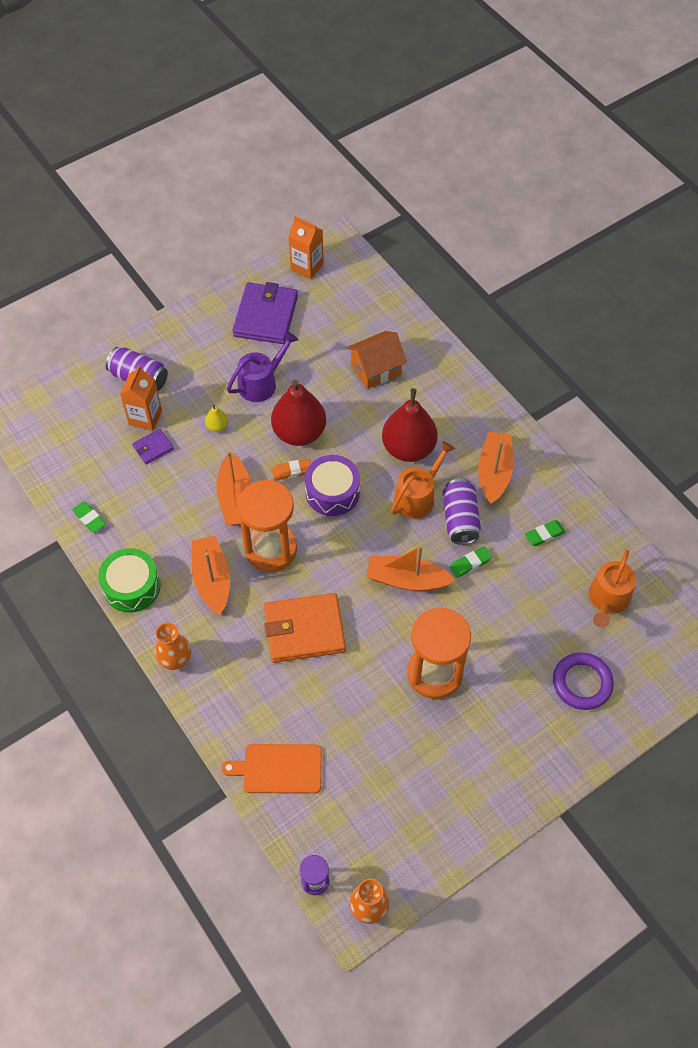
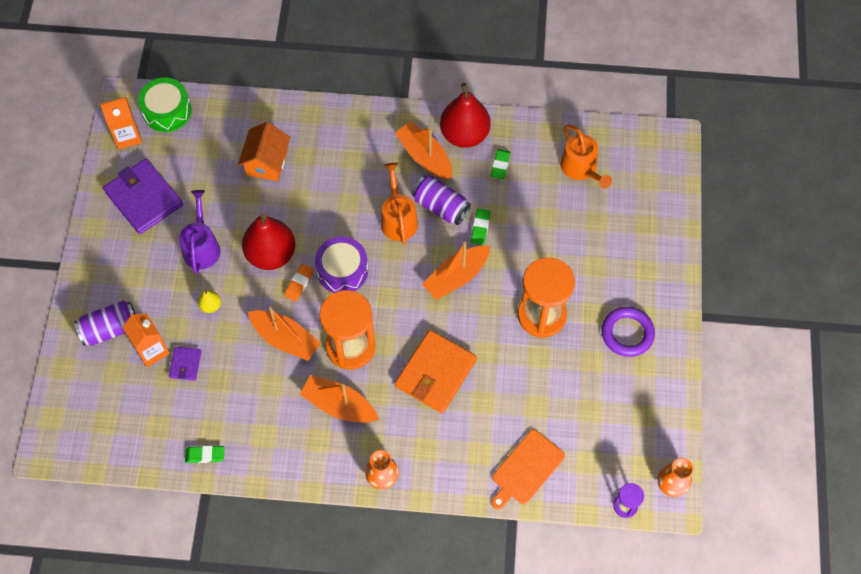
camera: 50 degrees left, 5 degrees up
green drum [98,548,161,613] -> green drum moved to [138,78,192,132]
red pear [382,388,438,462] -> red pear moved to [440,83,491,148]
purple ring [553,652,614,710] -> purple ring moved to [601,307,655,357]

